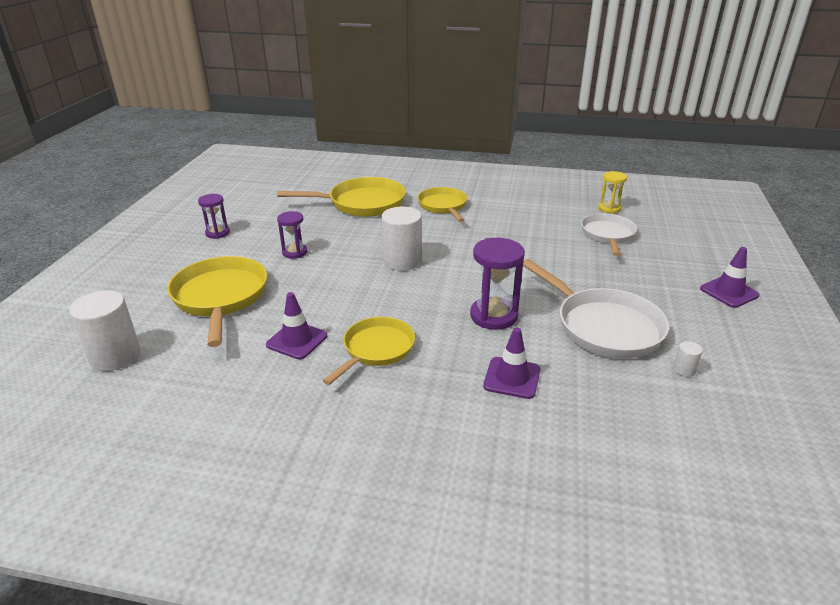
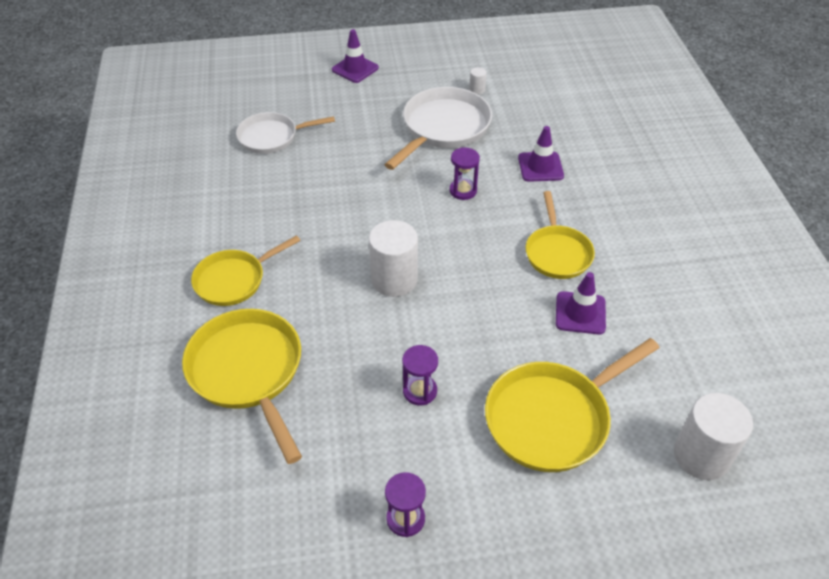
camera: 110 degrees left, 15 degrees up
yellow pan [323,317,415,385] -> yellow pan turned 105 degrees counterclockwise [526,191,595,279]
purple hourglass [470,238,525,330] -> purple hourglass [449,147,480,200], size x0.61
yellow hourglass [598,171,627,214] -> none

